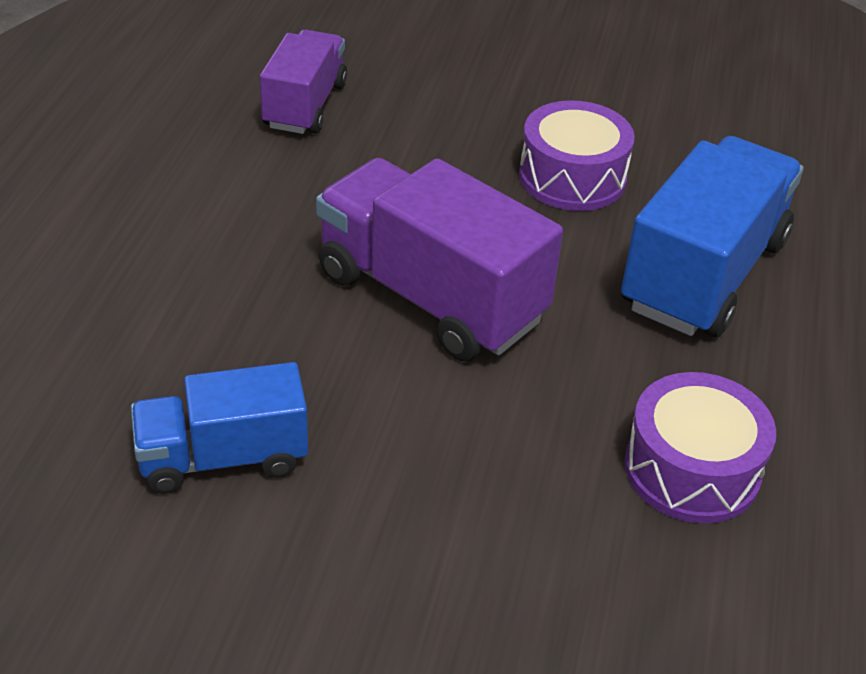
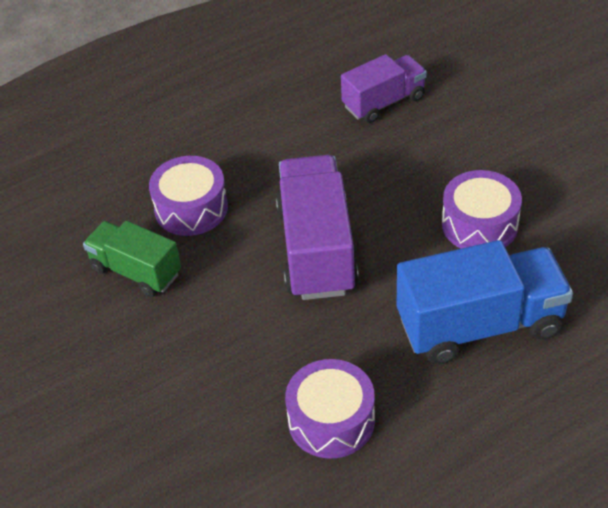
camera: 50 degrees right, 5 degrees up
blue truck [131,362,308,494] -> green truck [83,221,181,297]
none -> purple drum [149,156,228,236]

